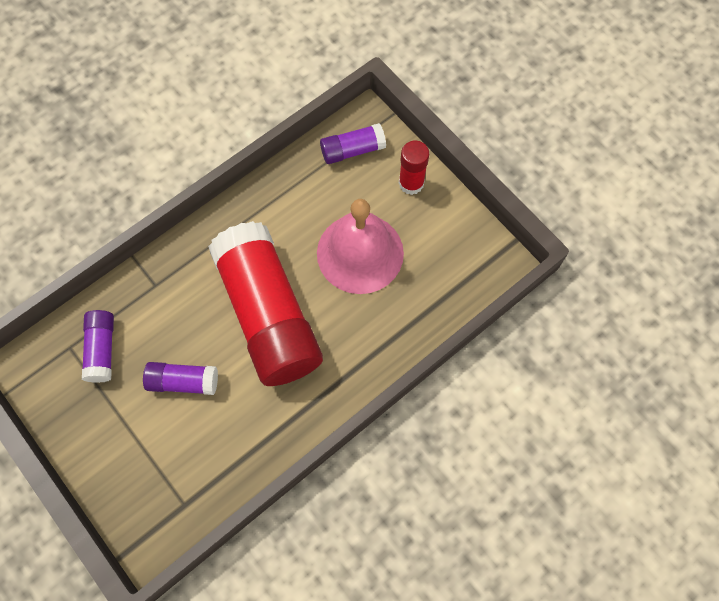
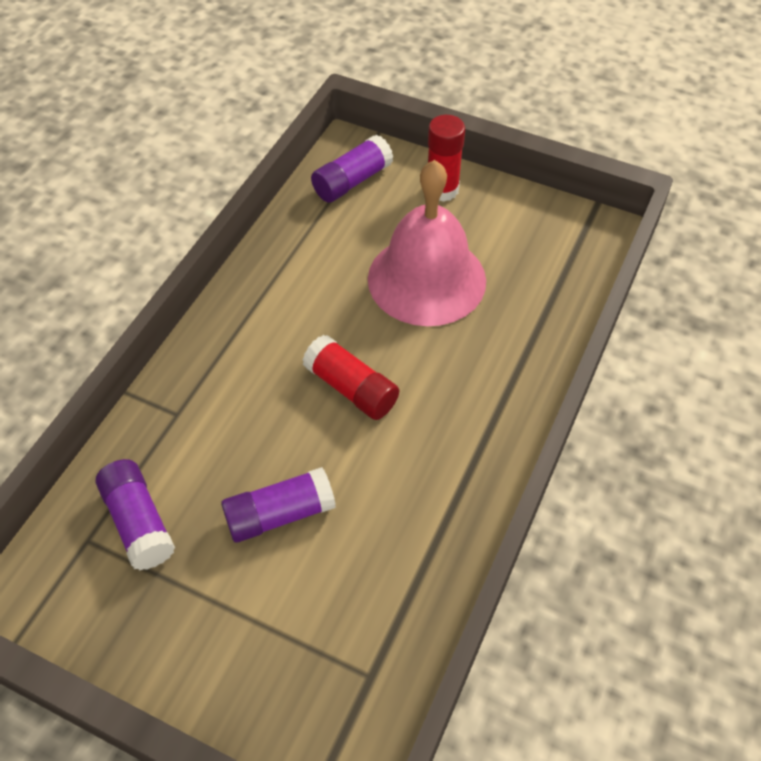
camera: 25 degrees left, 15 degrees down
red glue stick [208,221,323,386] -> red glue stick [302,335,399,420], size x0.44

